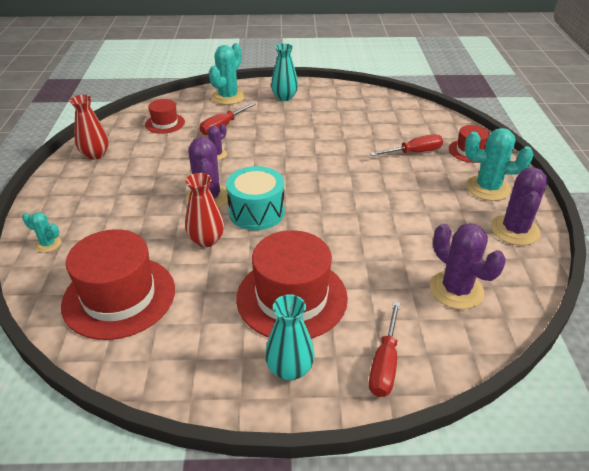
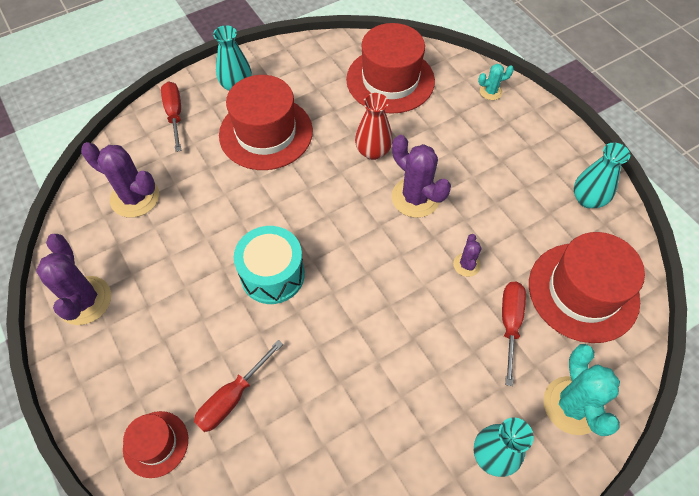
camera: 150 degrees right, 20 degrees up
red vase [70,95,109,160] -> turquoise vase [574,143,630,208]
red hat [145,99,185,134] -> red hat [529,232,645,343], size x1.92
turquoise drum [226,166,285,230] -> turquoise drum moved to [234,226,305,304]
turquoise cactus [465,128,533,201] -> none

